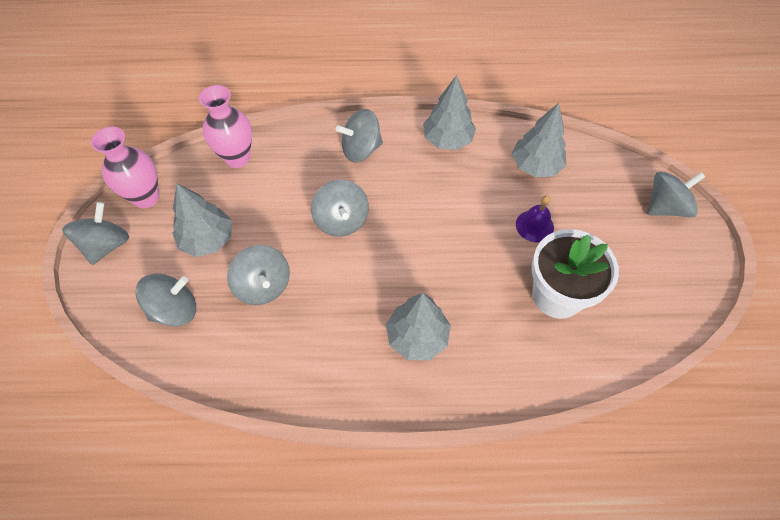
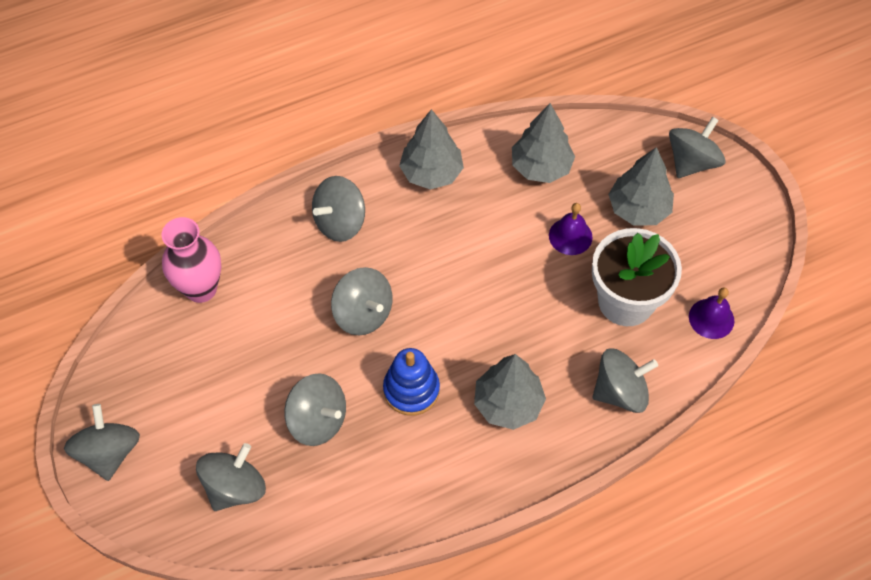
camera: 25 degrees left, 0 degrees up
pink vase [91,127,159,208] -> none
grey tree [172,184,232,257] -> grey tree moved to [609,147,674,225]
none -> blue stacking toy [383,348,440,416]
none -> grey spinning top [592,348,658,413]
none -> purple bell [689,287,734,339]

